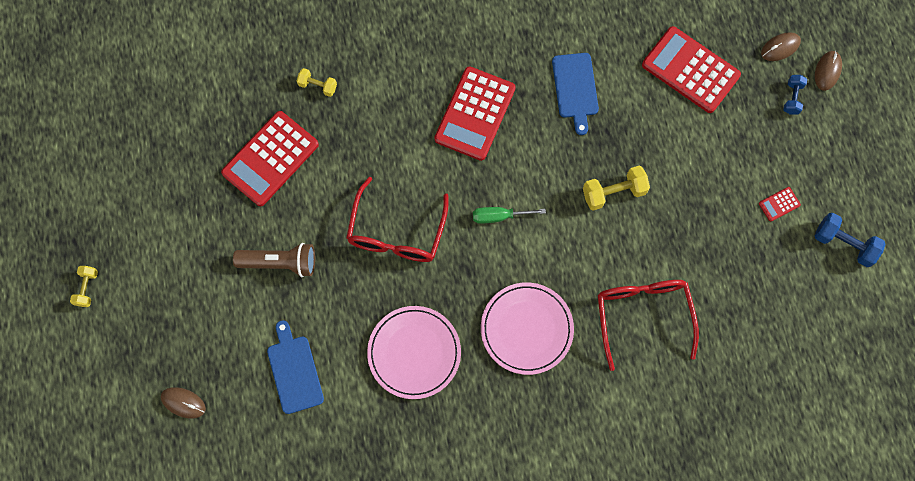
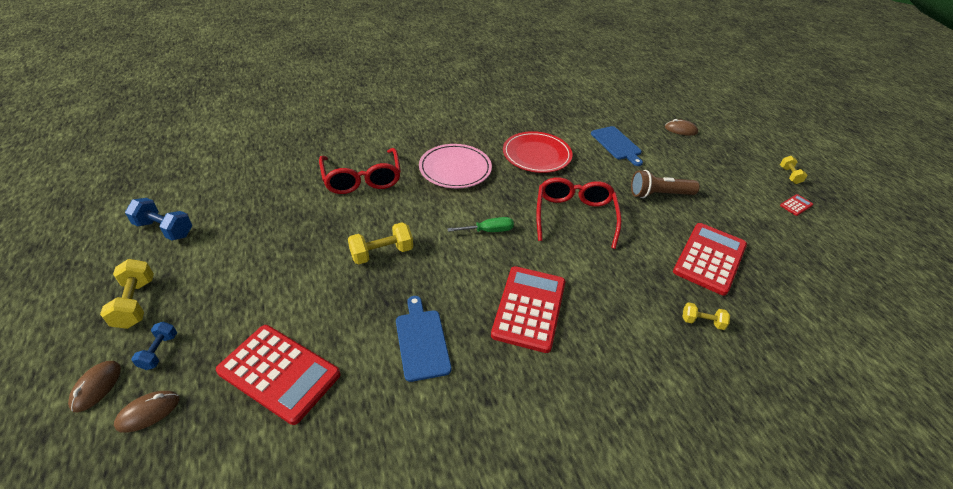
camera: 170 degrees right, 30 degrees down
pink plate [367,306,461,399] -> red plate [503,131,572,173]
red calculator [759,187,801,222] -> red calculator moved to [780,194,813,216]
none -> yellow dumbbell [100,259,154,329]

